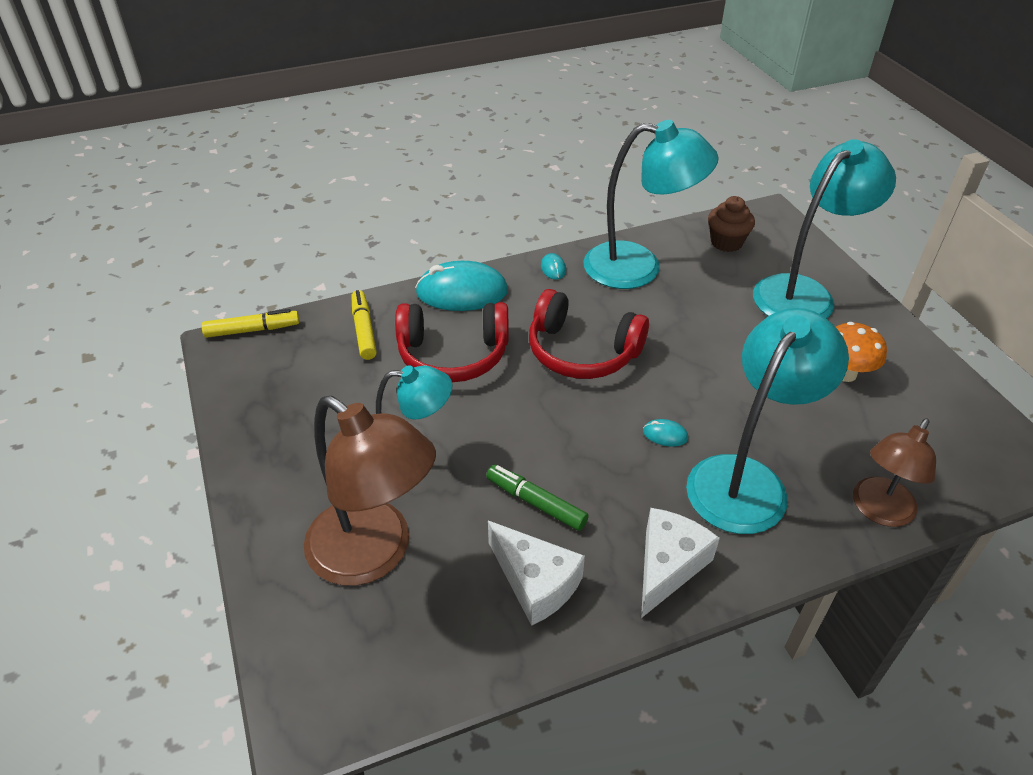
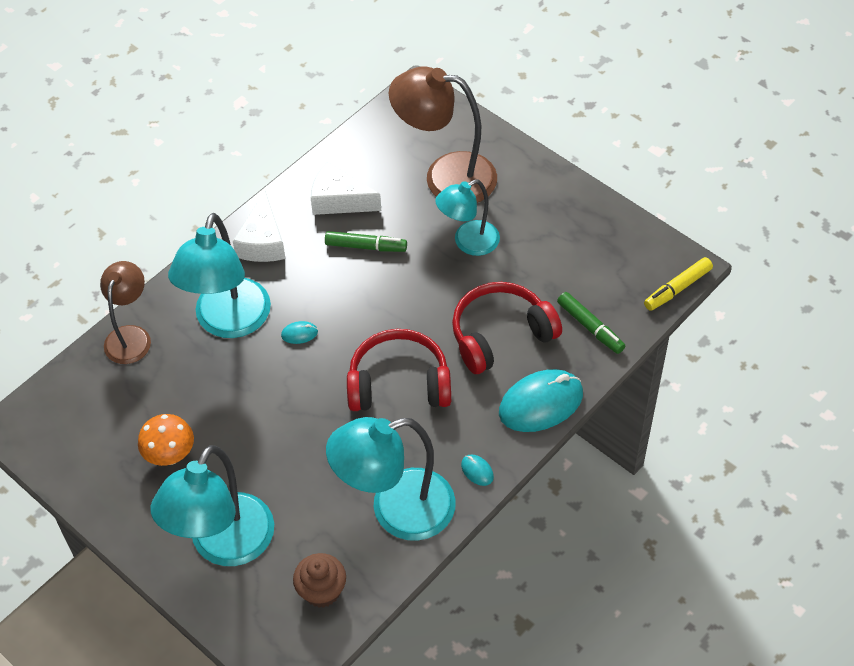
camera: 155 degrees right, 10 degrees up
yellow marker [351,290,377,360] -> green marker [557,292,625,354]

